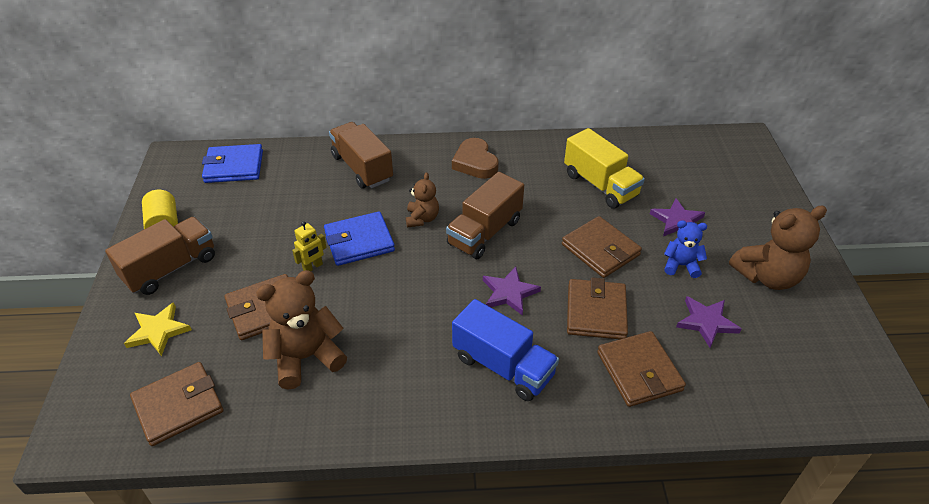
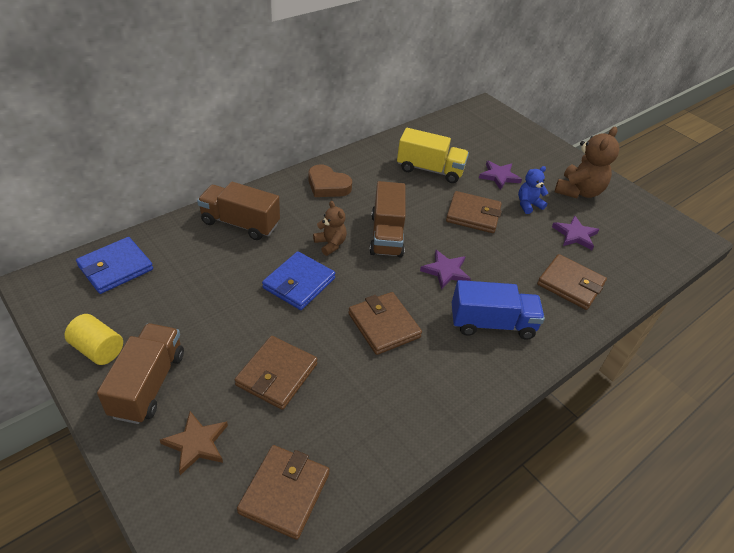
camera: 40 degrees left, 0 degrees up
yellow star [124,302,192,356] -> brown star [160,411,228,475]
brown teddy bear [256,270,347,390] -> none
yellow robot [292,221,327,271] -> none
brown wallet [567,277,628,339] -> brown wallet moved to [348,292,422,355]

